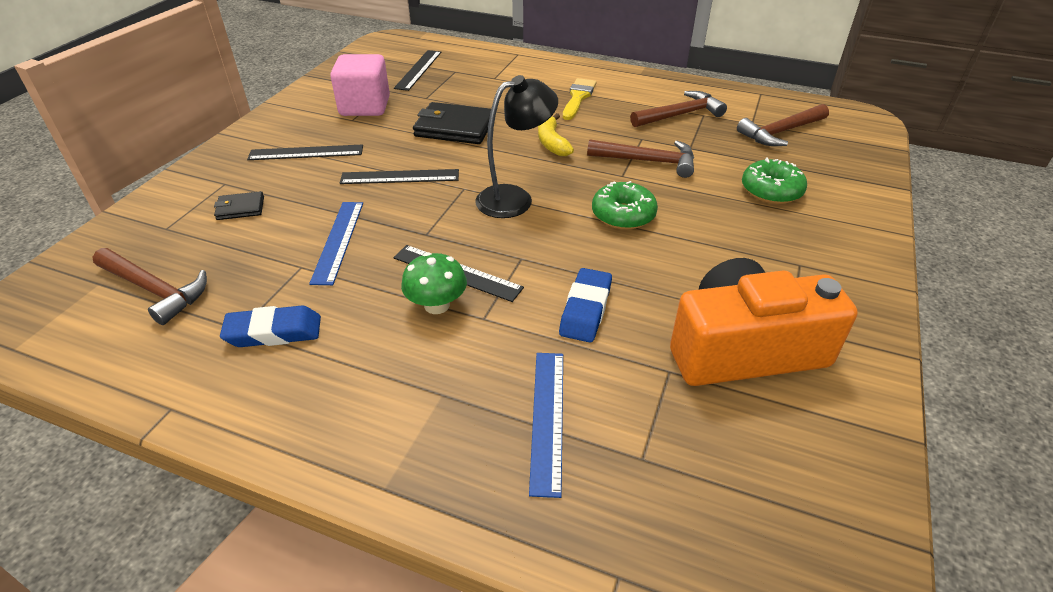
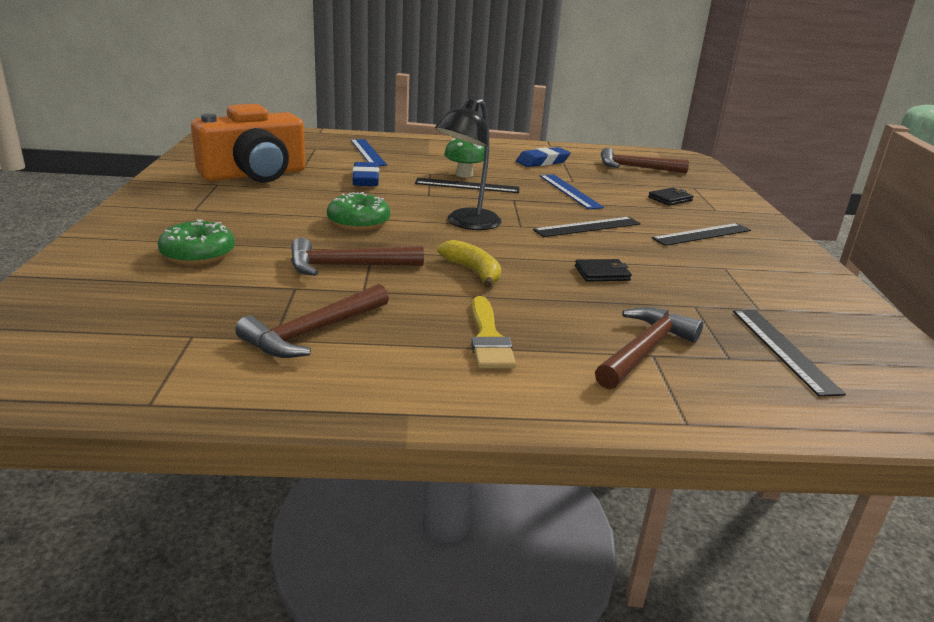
camera: 155 degrees right, 15 degrees down
pink cube [330,54,390,116] -> none
black wallet [413,102,491,144] -> black wallet [575,259,632,281], size x0.53
brown hammer [737,104,829,146] -> brown hammer moved to [595,307,703,389]

